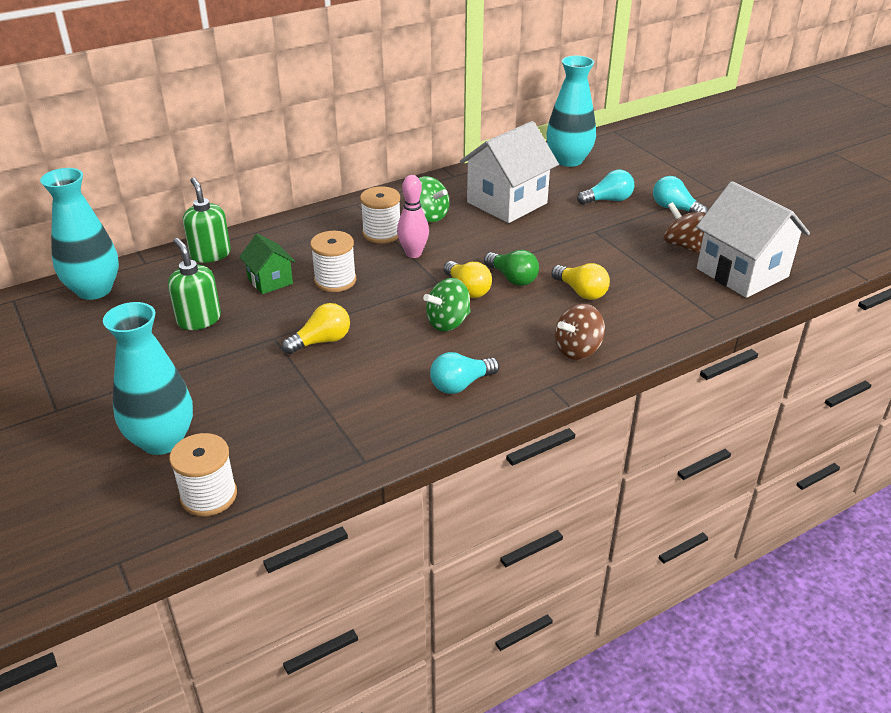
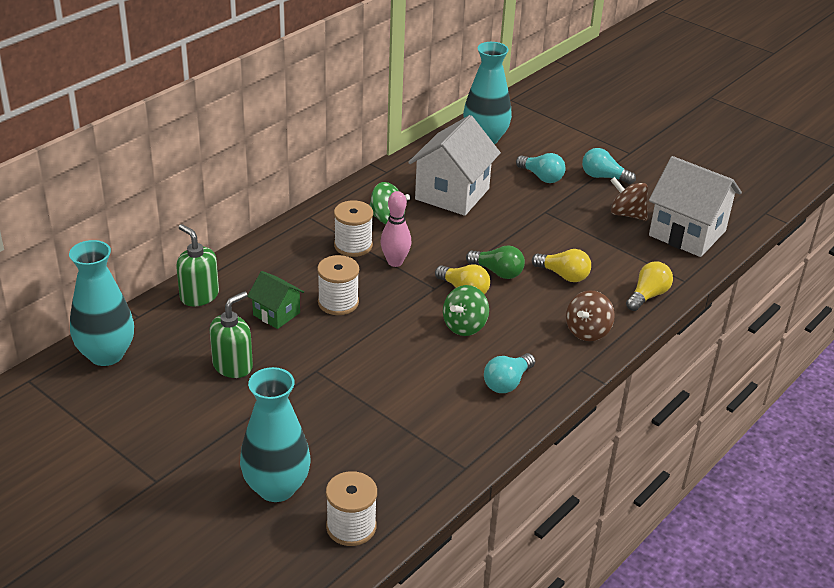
camera: 20 degrees left, 0 degrees up
green soap dispenser [168,238,221,330] -> green soap dispenser turned 90 degrees clockwise [210,291,253,378]
yellow light bulb [282,303,350,354] -> yellow light bulb moved to [626,261,673,311]
turquoise light bulb [577,169,634,205] -> turquoise light bulb turned 75 degrees clockwise [516,153,566,183]

